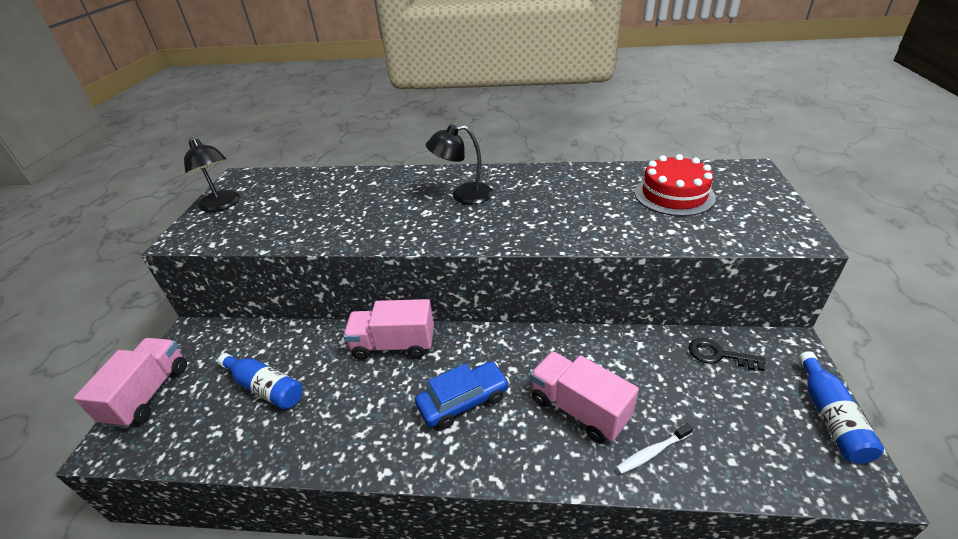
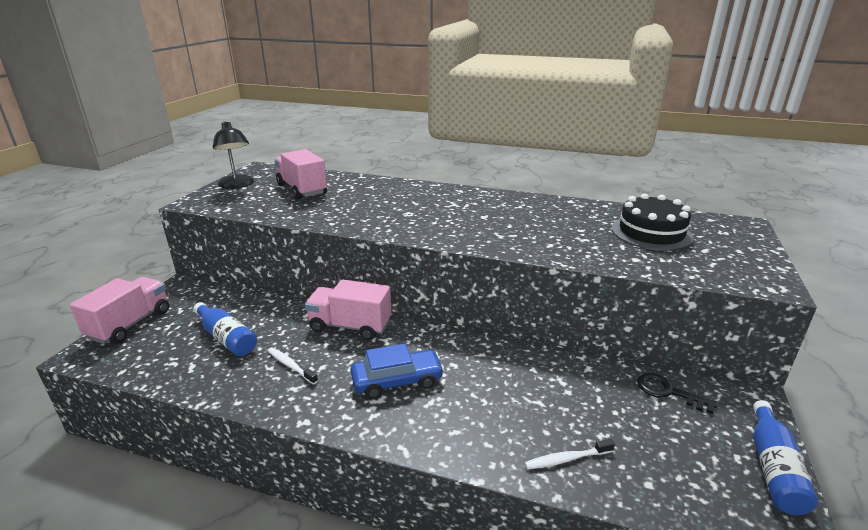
camera: 10 degrees right, 10 degrees down
black lamp [426,124,493,205] -> none
pink truck [530,351,639,444] -> pink truck moved to [275,149,327,200]
red cake [635,154,716,216] -> black cake [612,193,693,251]
none -> white toothbrush [267,347,318,385]

